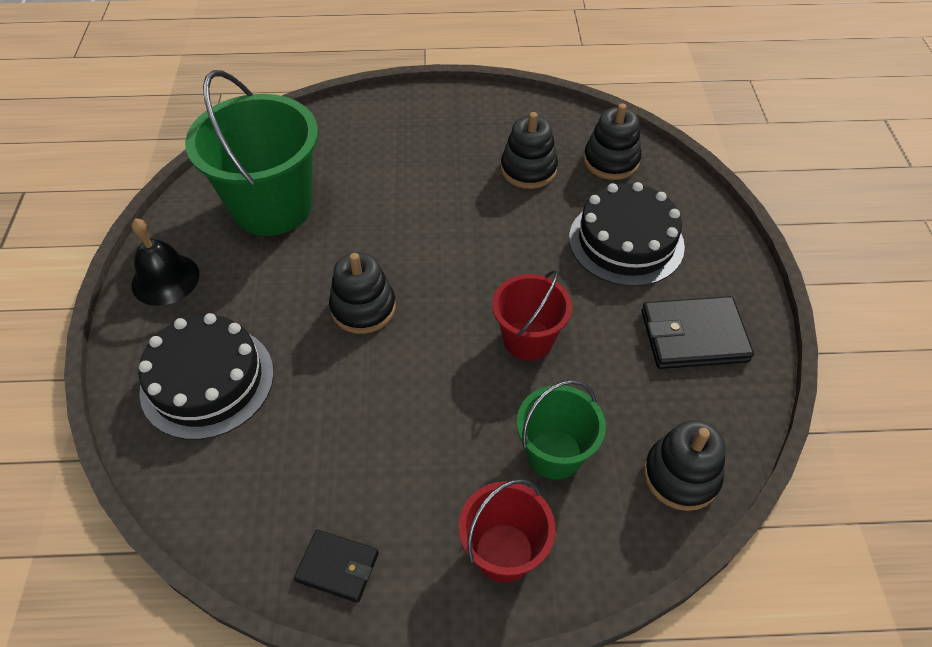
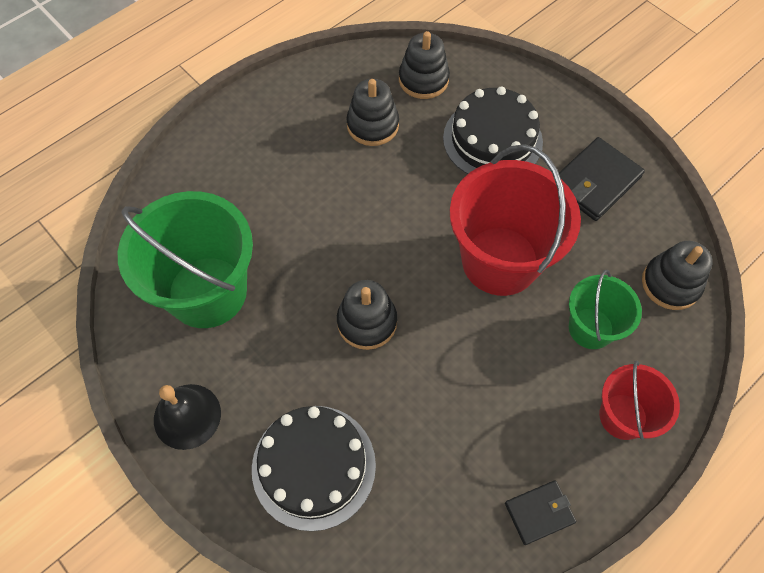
camera: 40 degrees left, 10 degrees up
red bucket [492,270,572,361] -> red bucket [450,144,581,296], size x1.80

